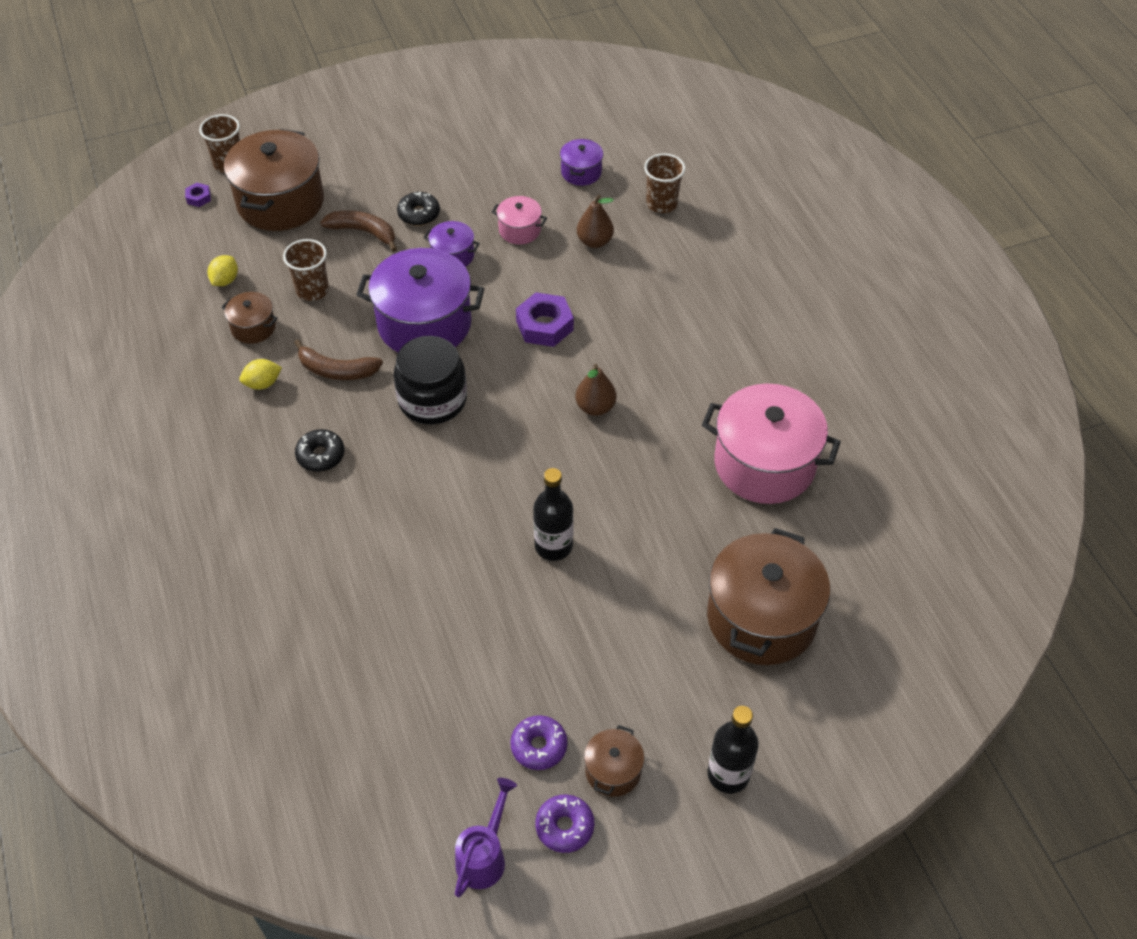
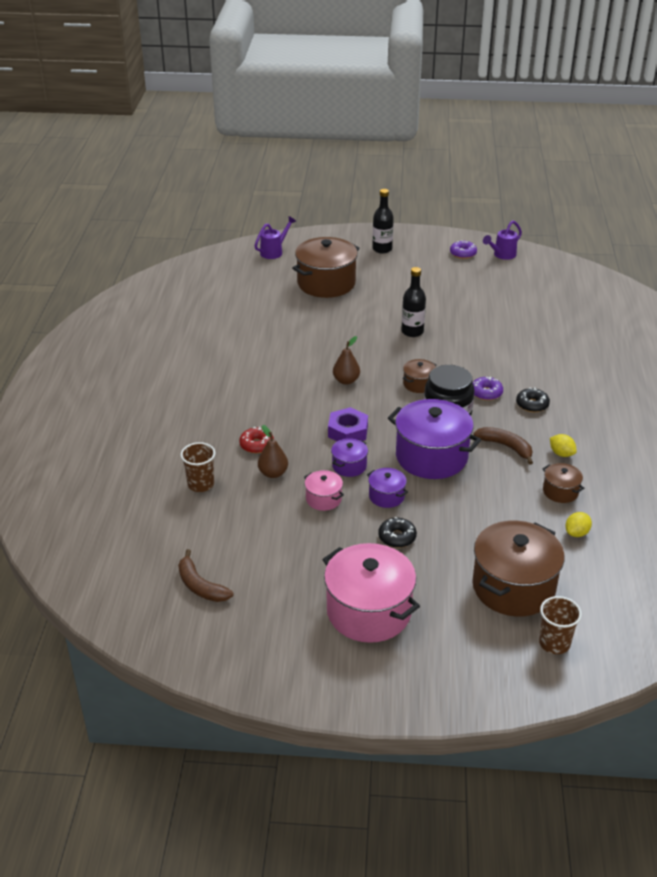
camera: 155 degrees left, 15 degrees down
purple nut [185,183,211,207] -> none
yellow lemon [239,359,282,390] -> yellow lemon turned 45 degrees clockwise [550,434,577,457]
brown cup [283,239,329,301] -> none
brown banana [320,210,397,252] -> brown banana moved to [178,549,233,602]
purple donut [510,715,567,770] -> purple donut moved to [472,377,503,400]
purple pot [560,139,603,186] -> purple pot moved to [331,438,368,477]
brown pot [584,725,644,797] -> brown pot moved to [403,359,437,393]
pink pot [702,383,841,504] -> pink pot moved to [322,543,420,643]
none -> red donut [239,427,274,453]
none -> purple watering can [254,216,296,259]

